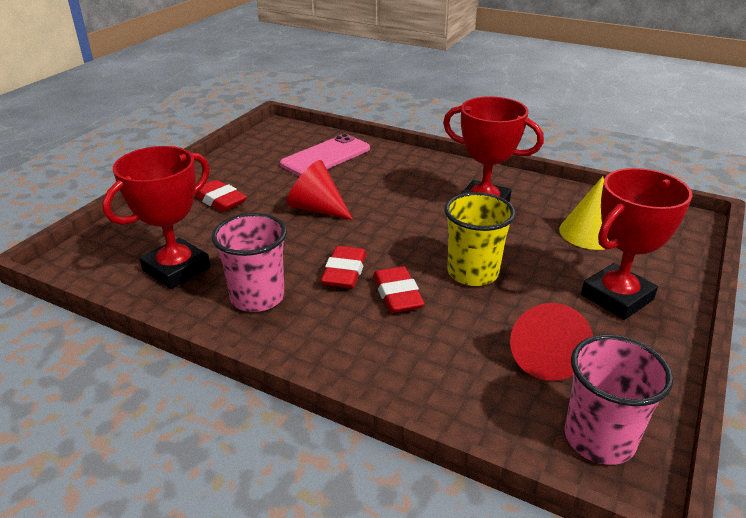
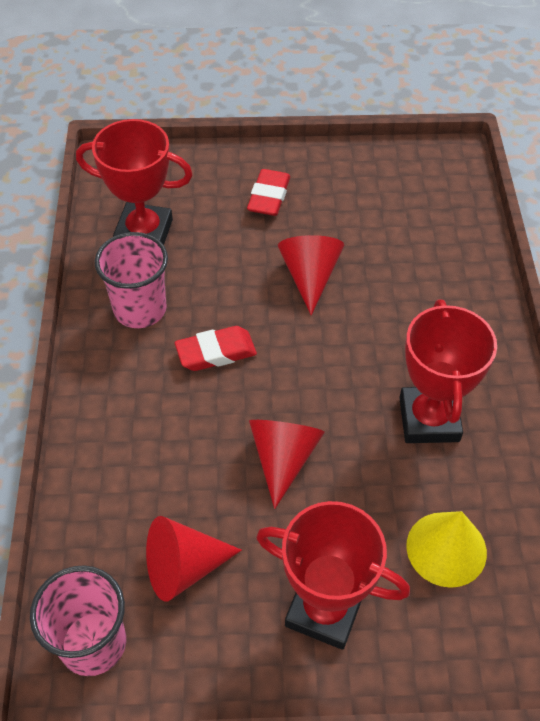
camera: 60 degrees right, 20 degrees up
pink phone [280,134,370,176] -> none
red eraser [373,266,425,313] -> none
yellow cup [445,192,516,286] -> red cone [249,420,325,509]

